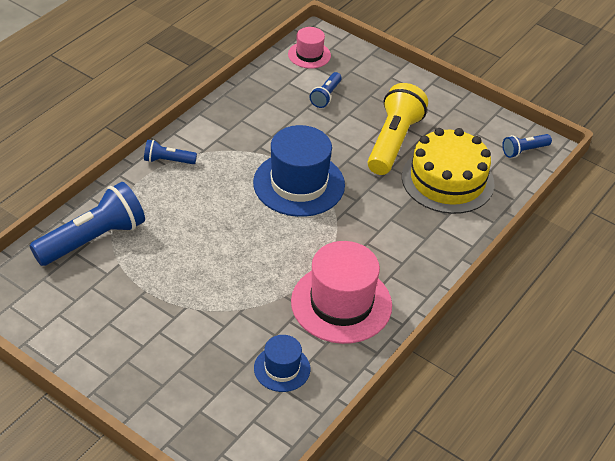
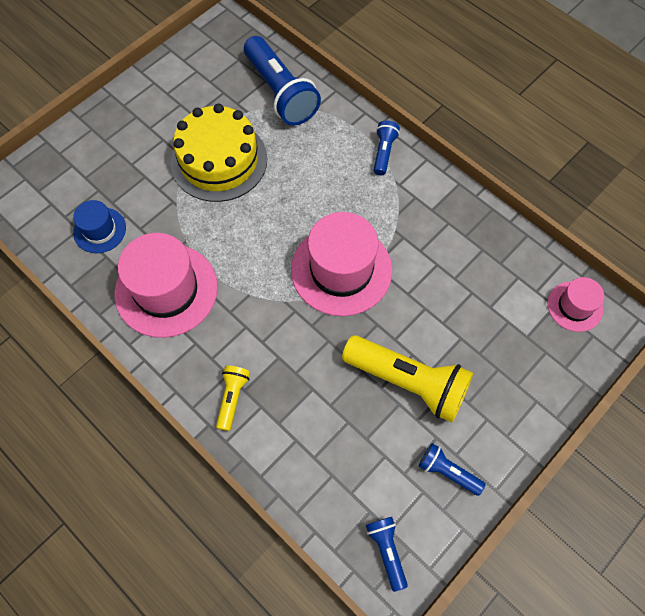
camera: 100 degrees right, 20 degrees up
blue hat [253,125,345,217] -> pink hat [291,212,392,316]
blue flashlight [309,72,342,108] -> blue flashlight moved to [419,443,486,496]
yellow cake [402,128,494,214] -> yellow cake moved to [170,104,267,202]
none -> yellow flashlight [216,366,250,431]

